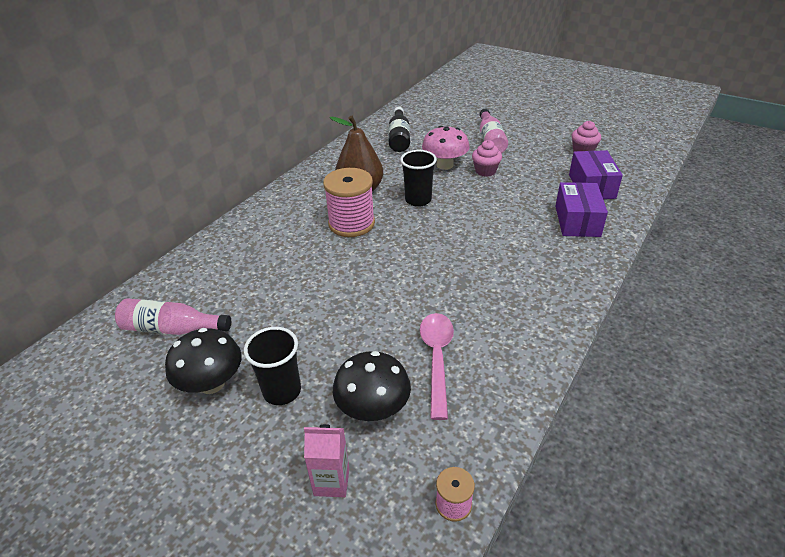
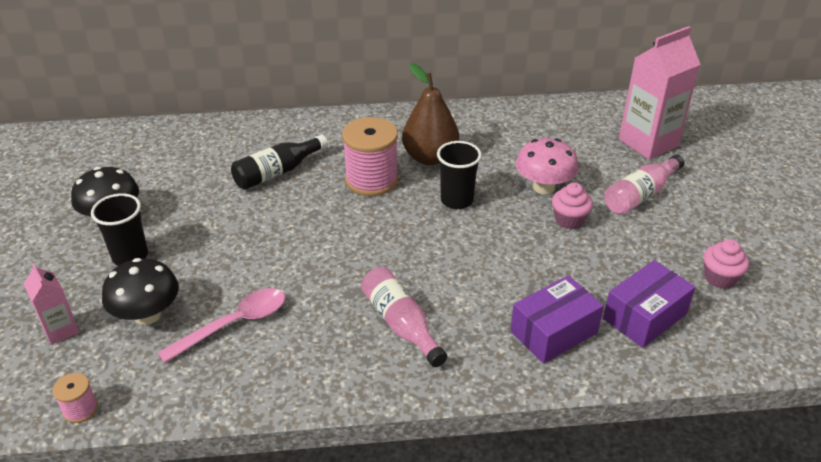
camera: 50 degrees right, 0 degrees up
pink bottle [115,298,231,335] -> pink bottle moved to [361,267,447,367]
black bottle [388,107,410,152] -> black bottle moved to [231,135,328,190]
none -> pink carton [619,26,701,160]

